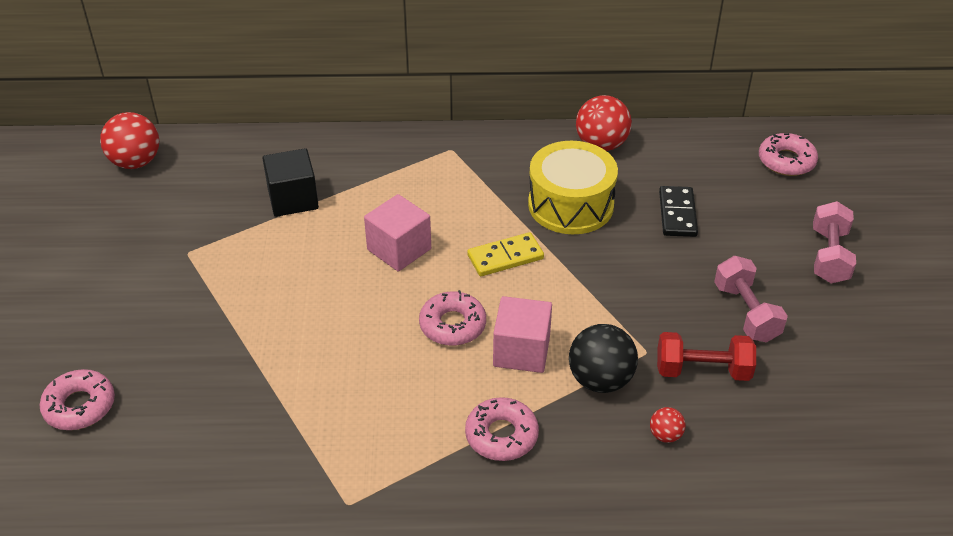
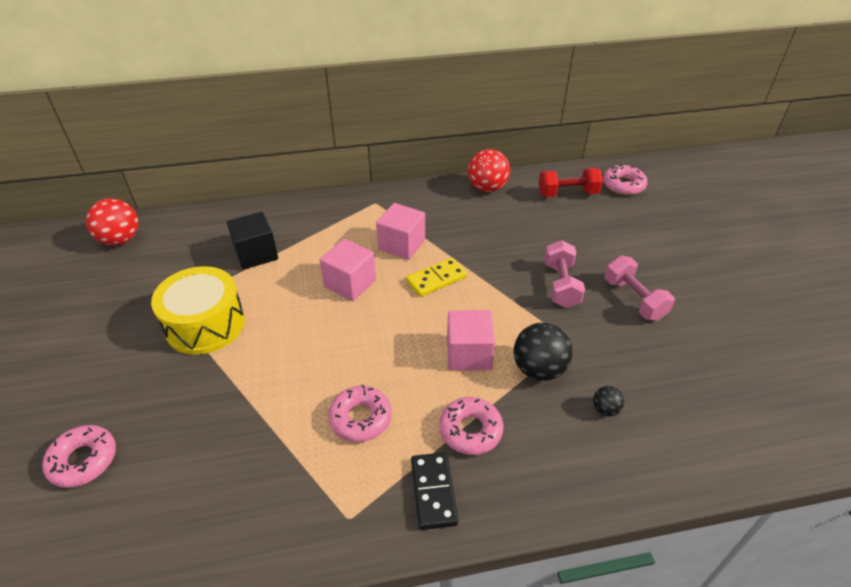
camera: 10 degrees left, 0 degrees up
pink donut [419,290,486,346] -> pink donut moved to [328,385,392,442]
yellow drum [528,141,618,234] -> yellow drum moved to [151,266,245,355]
red ball [650,407,686,443] -> black ball [593,386,624,416]
red dumbbell [657,332,756,381] -> red dumbbell moved to [539,168,603,197]
black domino [659,186,698,237] -> black domino moved to [411,452,458,530]
pink dumbbell [813,201,856,283] -> pink dumbbell moved to [544,240,585,308]
none -> pink cube [376,203,425,260]

